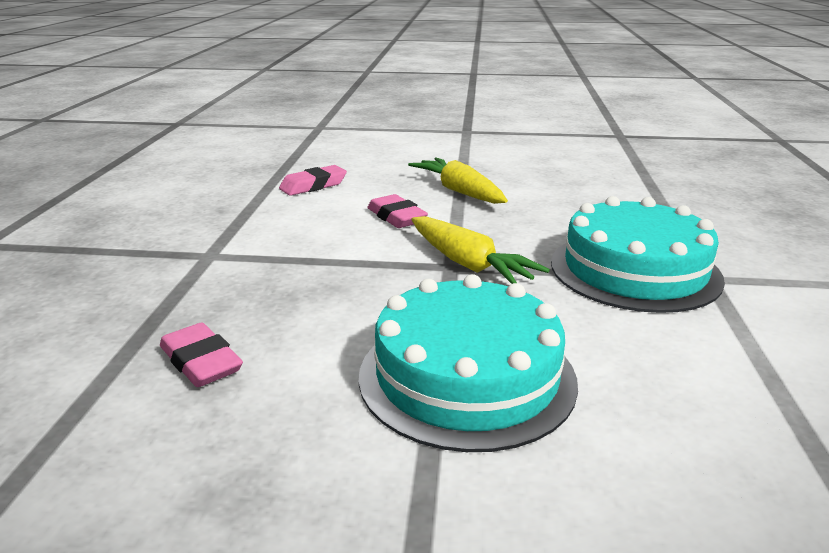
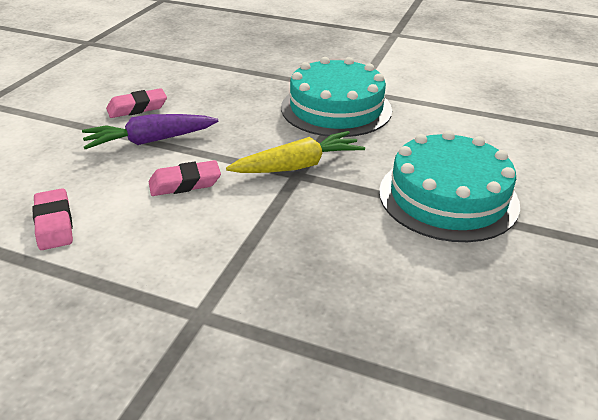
camera: 75 degrees left, 10 degrees up
pink eraser [160,323,243,387] -> pink eraser moved to [106,88,167,118]
yellow carrot [408,158,508,204] -> purple carrot [82,114,218,149]

